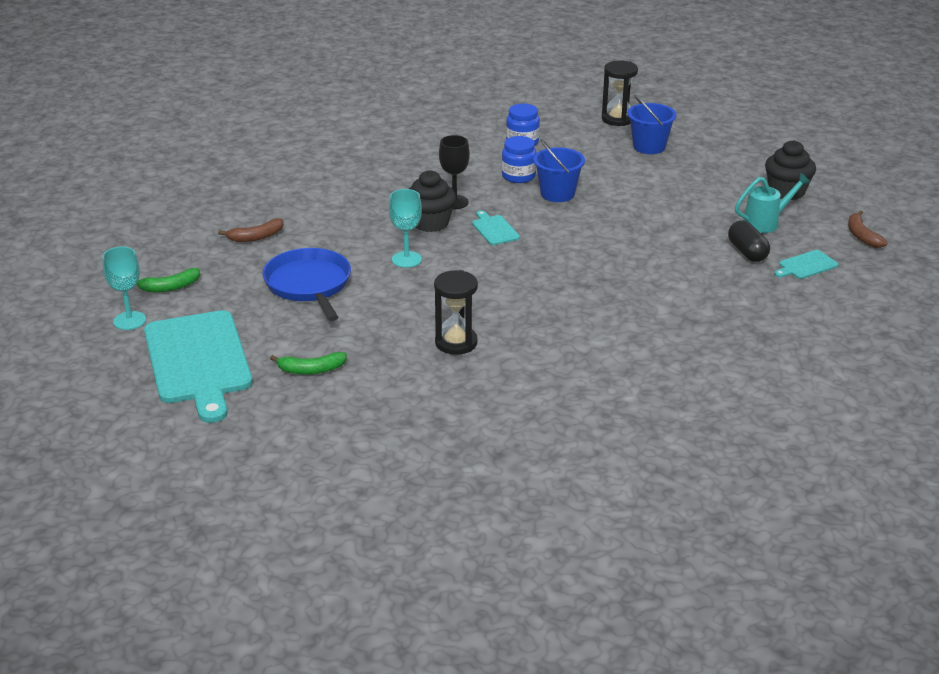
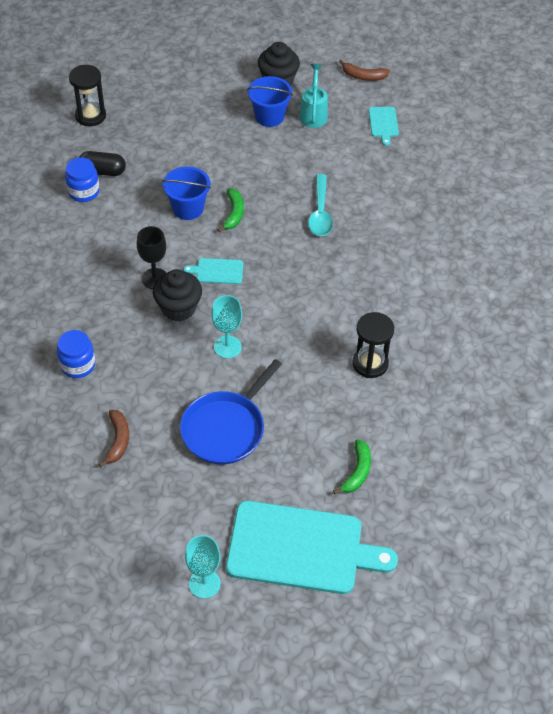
camera: 65 degrees left, 20 degrees up
green banana [136,268,200,292] -> green banana moved to [217,188,244,232]
blue pan [262,248,351,321] -> blue pan turned 60 degrees counterclockwise [180,359,282,465]
blue jar [502,136,536,183] -> blue jar moved to [57,330,95,378]
blue bucket [628,94,677,154] -> blue bucket moved to [247,76,293,127]
black capsule [728,221,770,262] -> black capsule moved to [79,151,126,176]
none -> turquoise spoon [308,174,333,236]

